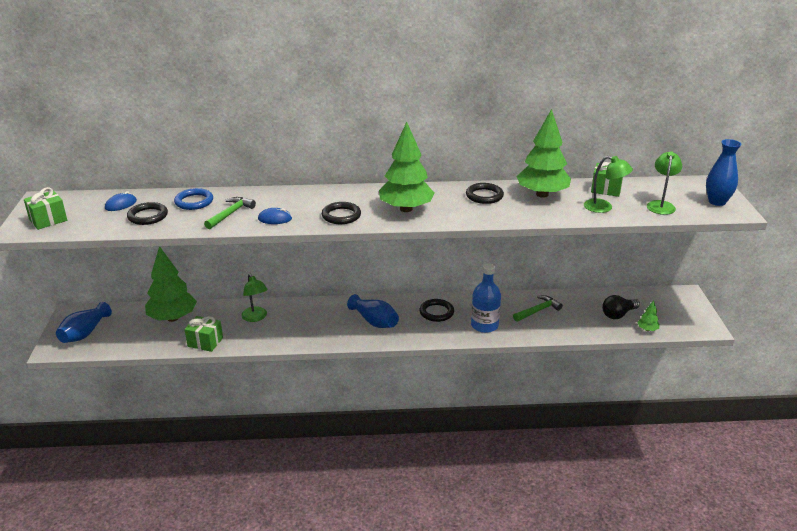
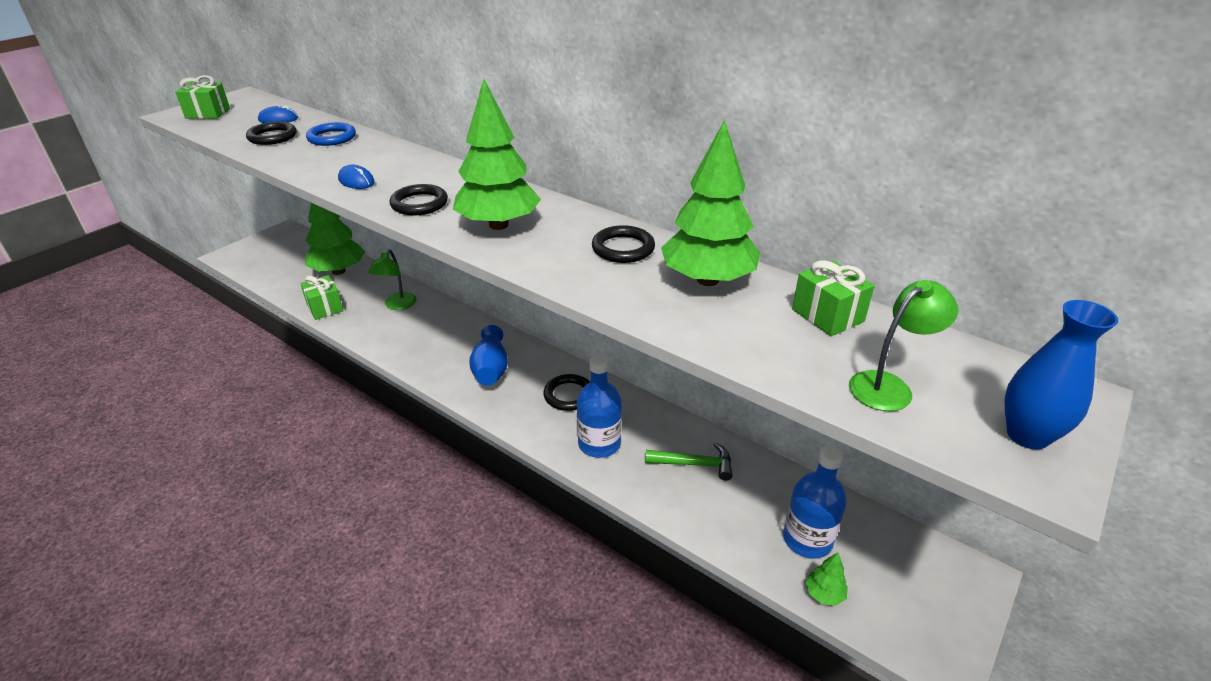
camera: 40 degrees right, 5 degrees up
blue vase [56,302,112,343] -> none
green hammer [204,197,256,229] -> none
green lamp [584,156,633,213] -> none
black light bulb [602,295,640,319] -> blue bottle [783,446,847,559]

